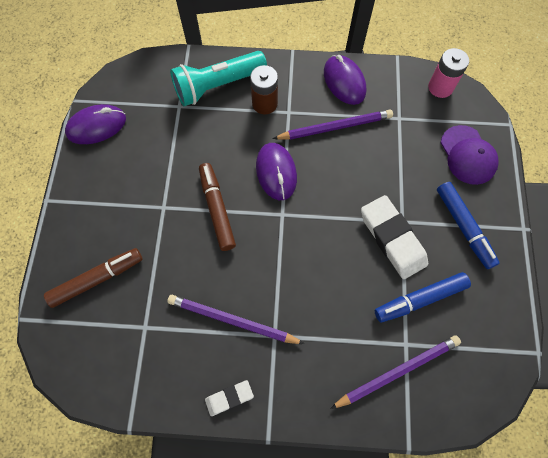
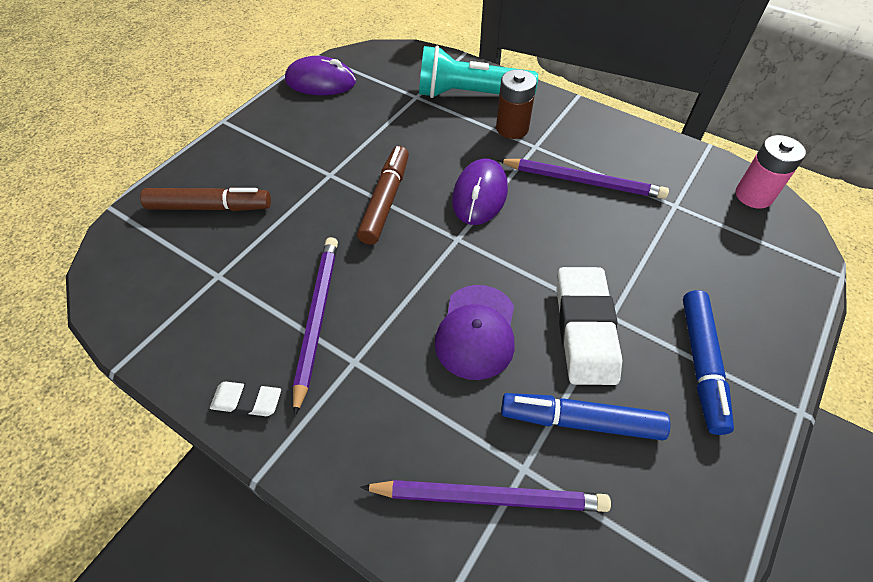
camera: 30 degrees right, 15 degrees down
purple pencil [167,295,305,344] -> purple pencil turned 45 degrees clockwise [293,237,338,417]
purple mouse [324,55,366,105] -> none
purple cap [440,125,499,185] -> purple cap moved to [435,285,515,380]

